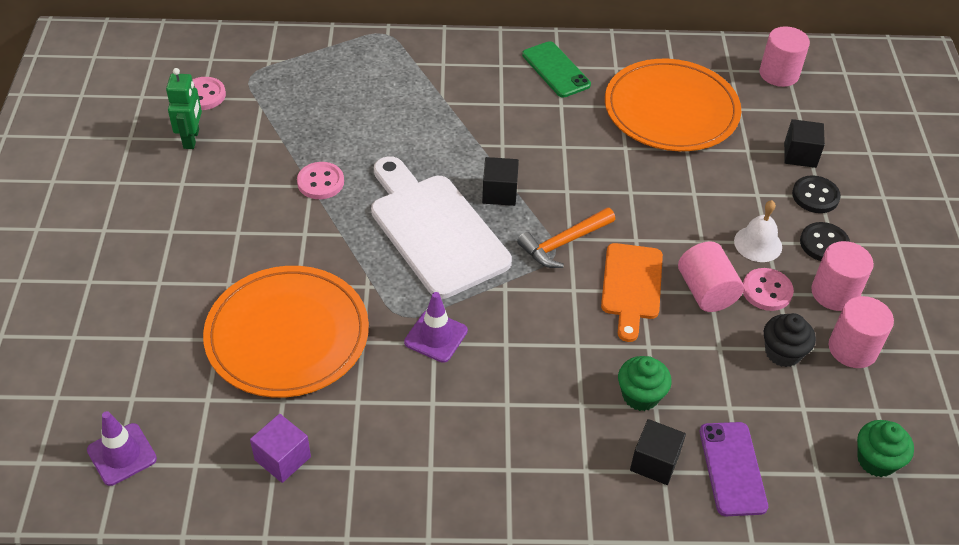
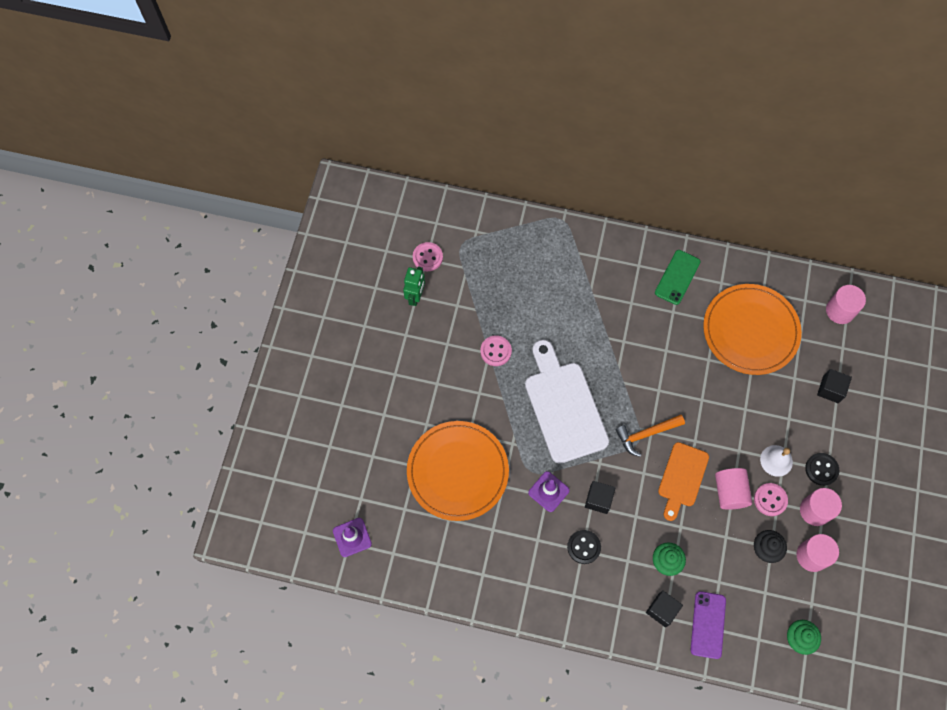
camera: 15 degrees right, 20 degrees up
purple cube [250,414,311,483] -> none
black cube [482,157,519,206] -> black cube moved to [585,481,616,514]
green phone [522,41,591,97] -> green phone turned 45 degrees clockwise [655,250,700,305]
black button [792,175,841,213] -> black button moved to [567,530,601,564]

